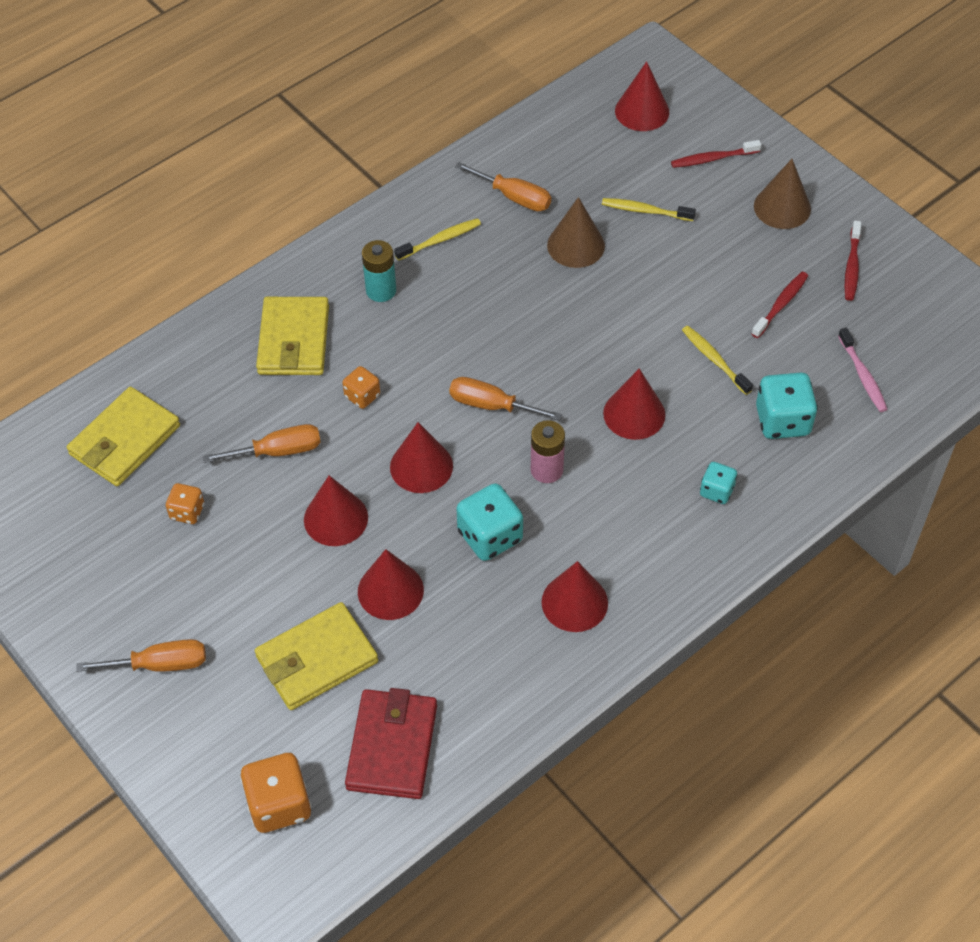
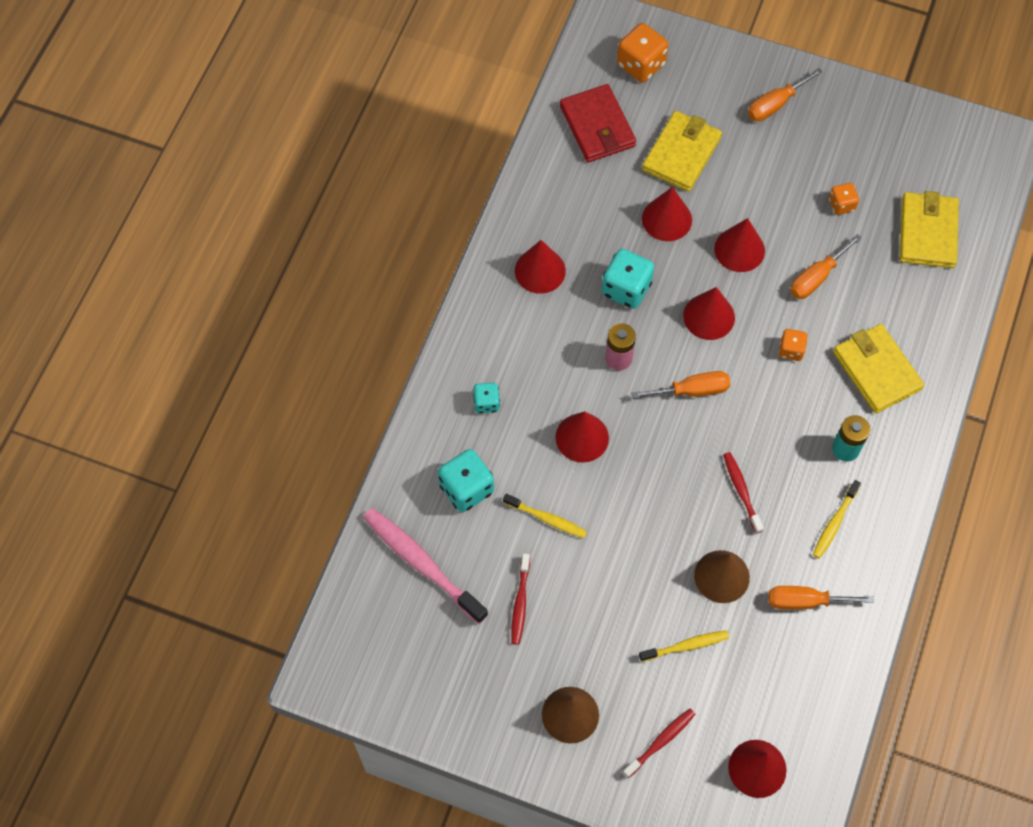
camera: 150 degrees right, 10 degrees up
pink toothbrush [838,328,888,412] -> pink toothbrush [363,508,488,624], size x1.79
red toothbrush [845,221,861,301] -> red toothbrush moved to [723,452,764,534]

